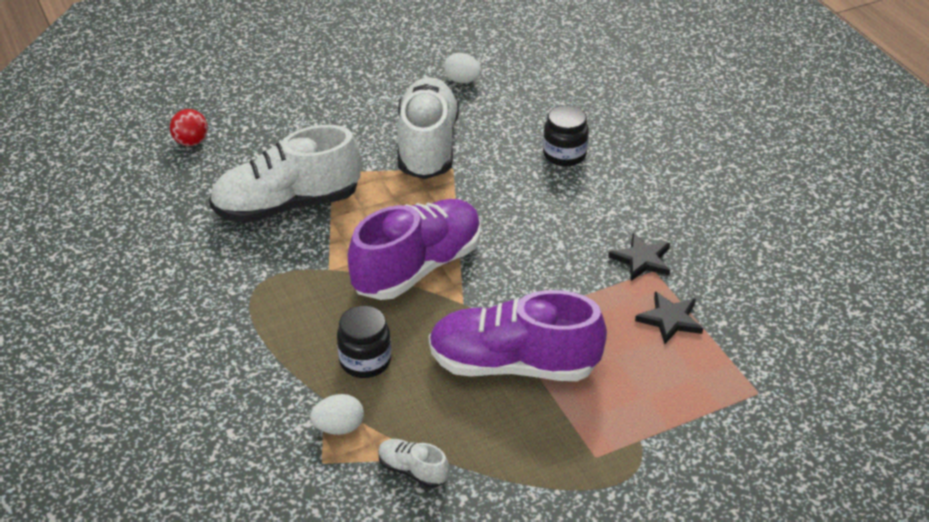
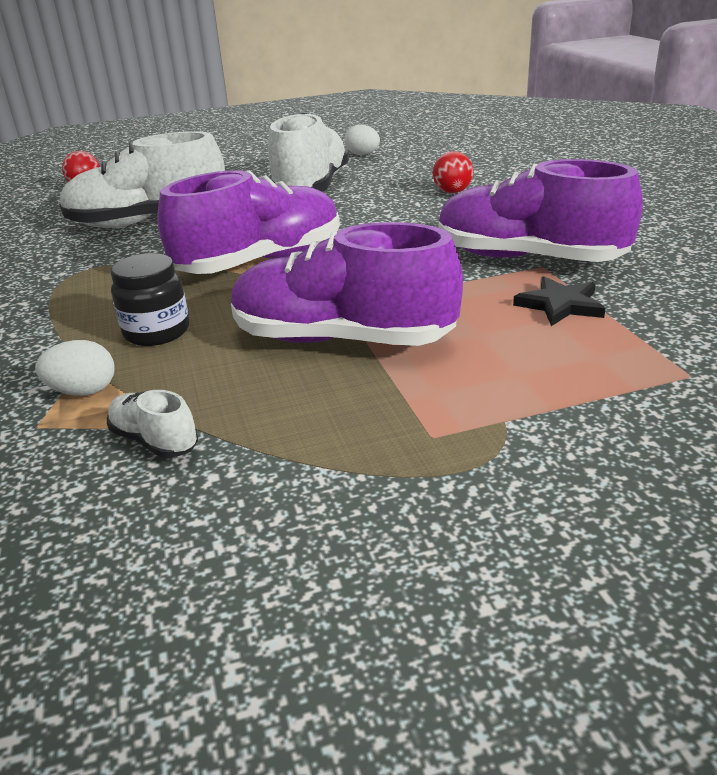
camera: 10 degrees right, 10 degrees down
black jar [543,105,589,167] -> red ball [433,151,473,193]
black star [608,233,670,281] -> purple shoe [439,159,643,262]

